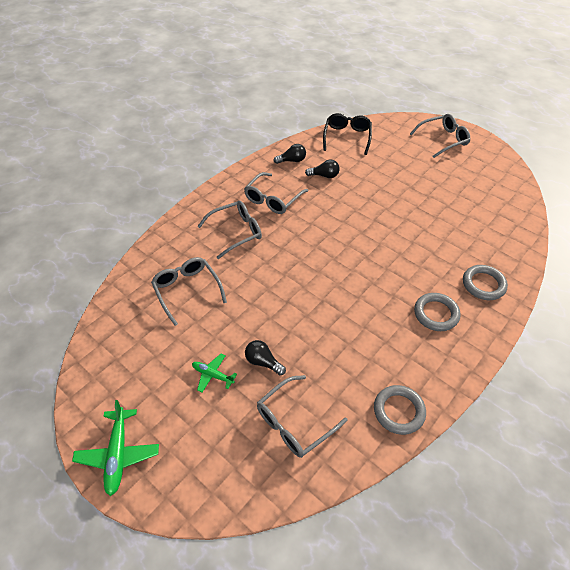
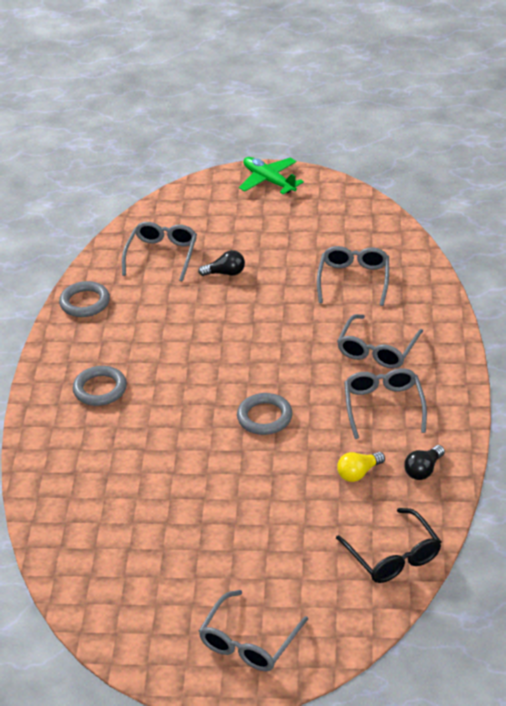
camera: 145 degrees right, 10 degrees down
grey glasses [151,257,227,326] -> grey glasses turned 105 degrees counterclockwise [317,246,389,306]
green plane [192,354,237,393] -> none
black light bulb [305,159,340,178] -> yellow light bulb [337,452,385,482]
grey ring [463,265,508,300] -> grey ring moved to [237,393,293,435]

